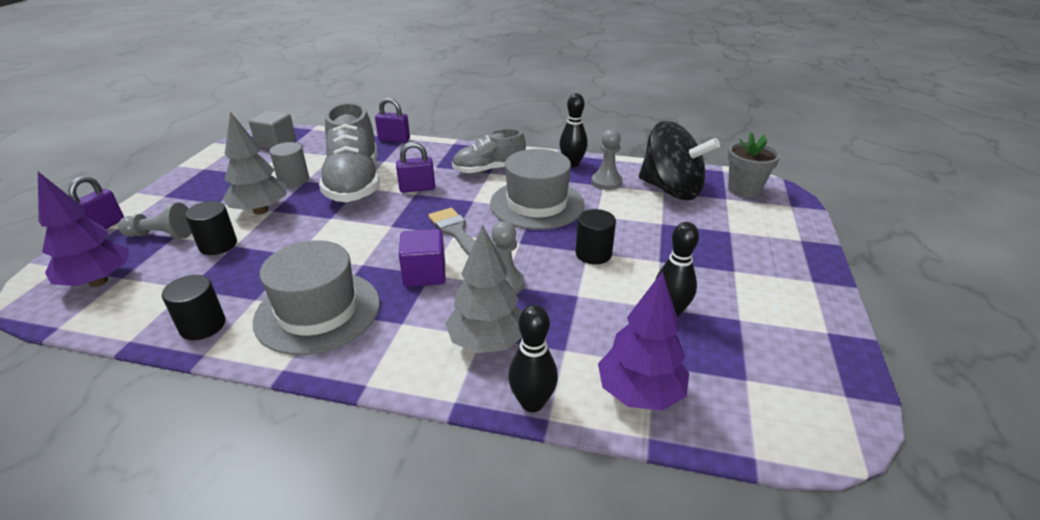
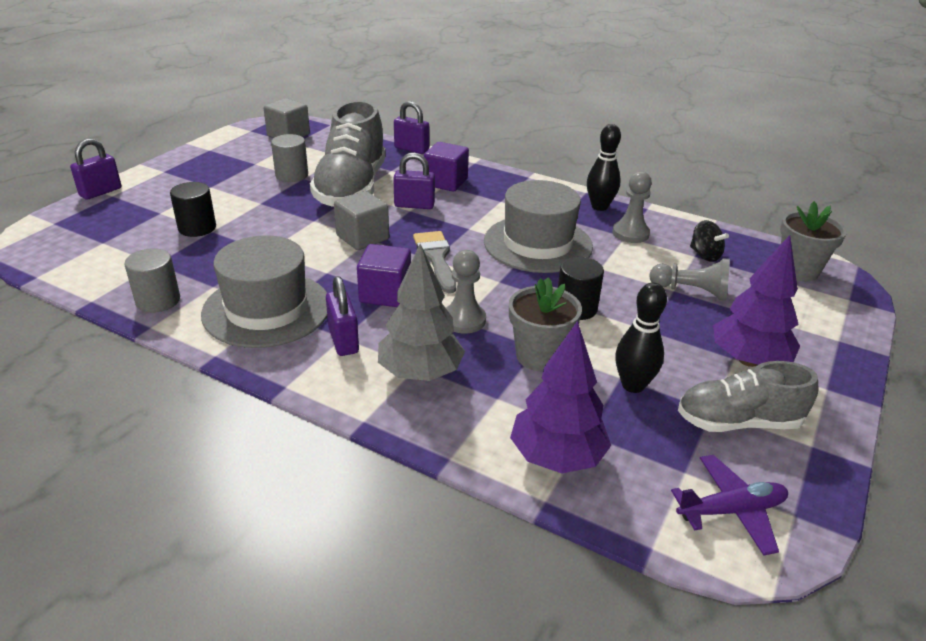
camera: 15 degrees right, 0 degrees up
purple tree [38,172,129,287] -> purple tree moved to [713,235,800,367]
grey pawn [118,202,192,239] -> grey pawn moved to [649,258,730,301]
black cylinder [162,275,226,340] -> grey cylinder [124,248,180,313]
grey tree [223,112,286,214] -> none
grey shoe [452,128,526,174] -> grey shoe moved to [678,361,818,432]
black bowling pin [508,305,558,412] -> none
black spinning top [639,121,720,200] -> black spinning top [690,220,729,262], size x0.42
none -> purple padlock [326,276,359,356]
none -> grey cube [334,191,389,250]
none -> purple cube [424,142,469,192]
none -> grey flower pot [509,277,582,371]
none -> purple plane [671,455,788,555]

